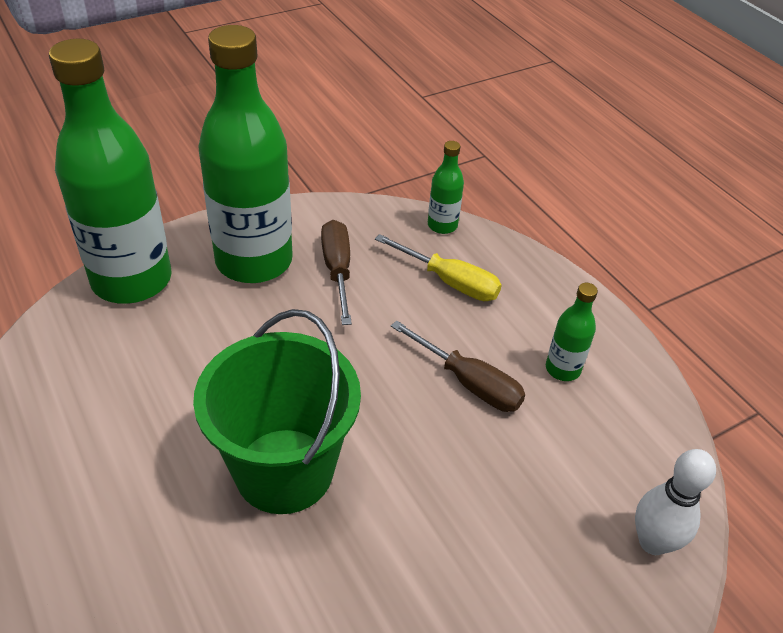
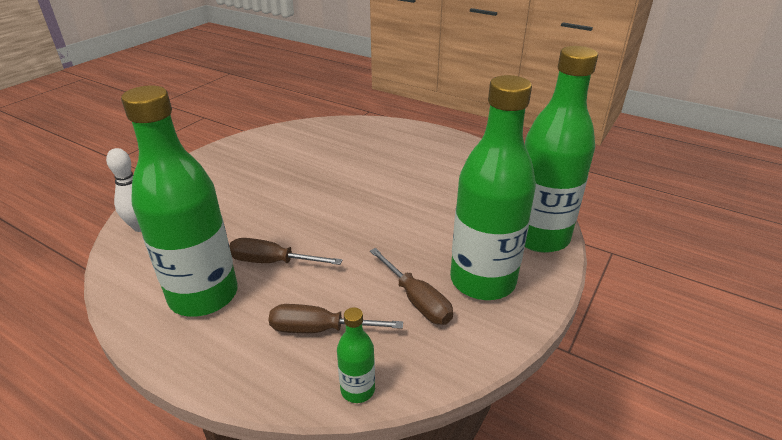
camera: 155 degrees right, 10 degrees down
green bucket [193,309,361,514] -> none
yellow screwdriver [375,234,502,301] -> brown screwdriver [268,304,403,333]
green bottle [546,283,598,381] -> green bottle [121,86,238,317], size x2.36

